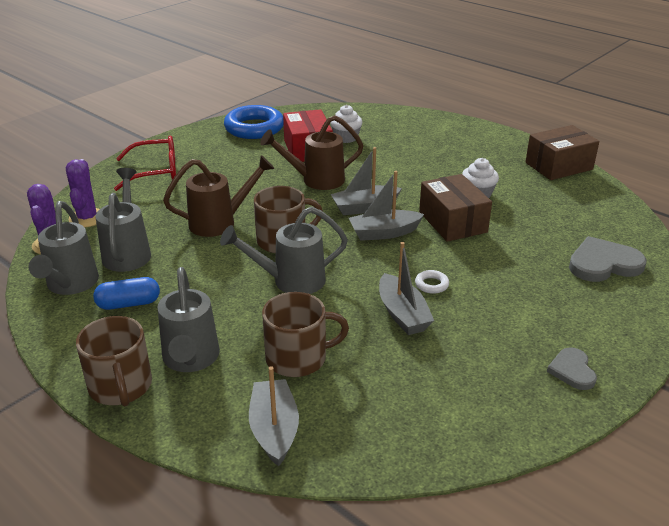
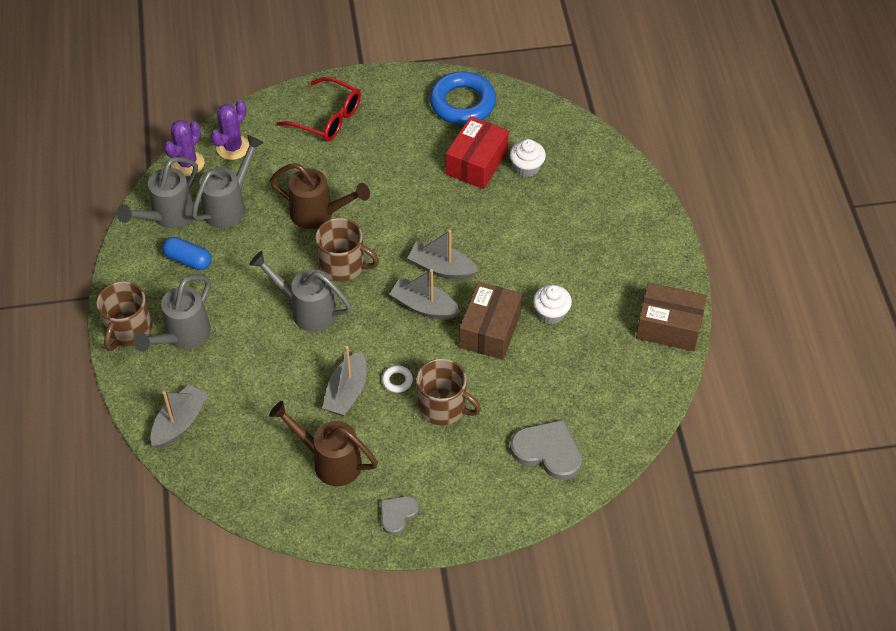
camera: 40 degrees right, 20 degrees up
brown watering can [260,115,364,190] -> brown watering can moved to [269,401,378,486]
brown mug [262,292,349,377] -> brown mug moved to [417,358,481,425]

